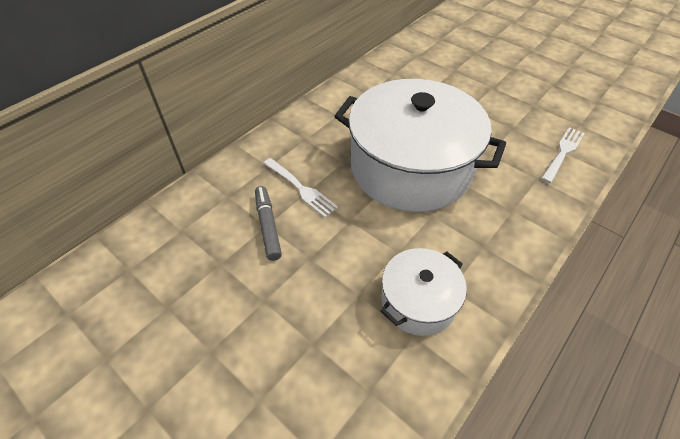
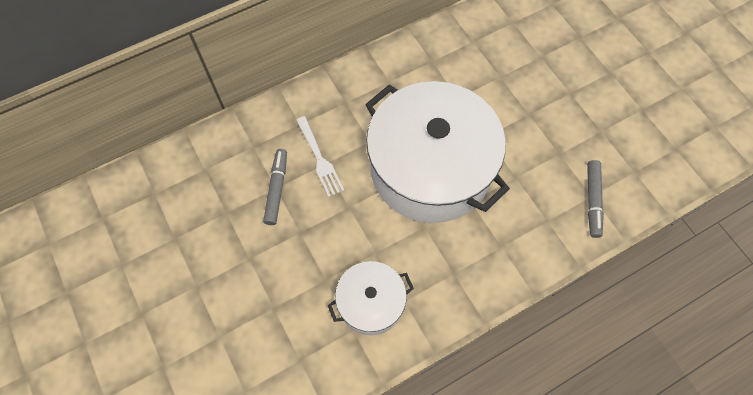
camera: 20 degrees right, 15 degrees up
white fork [541,127,585,183] -> grey marker [587,160,604,238]

